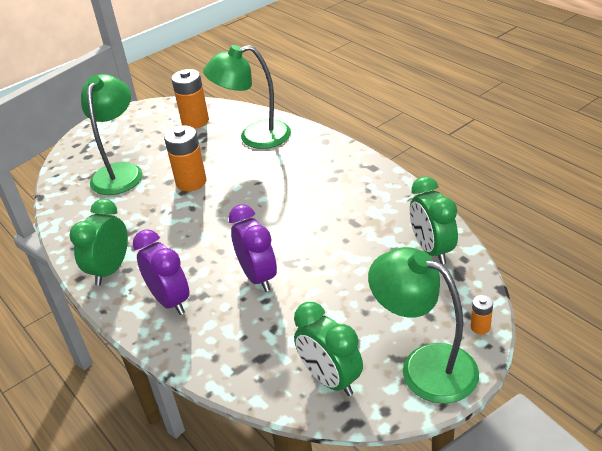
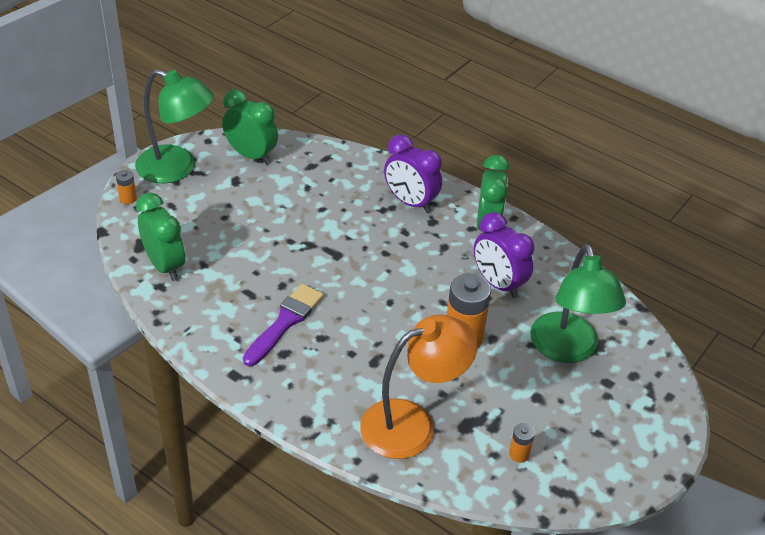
camera: 160 degrees right, 5 degrees up
orange battery [171,69,209,129] -> orange battery [509,423,535,463], size x0.48
green lamp [203,45,291,149] -> orange lamp [360,315,478,459]
purple clock [229,204,277,292] -> purple clock moved to [474,212,534,298]
none -> purple brush [243,284,324,367]

